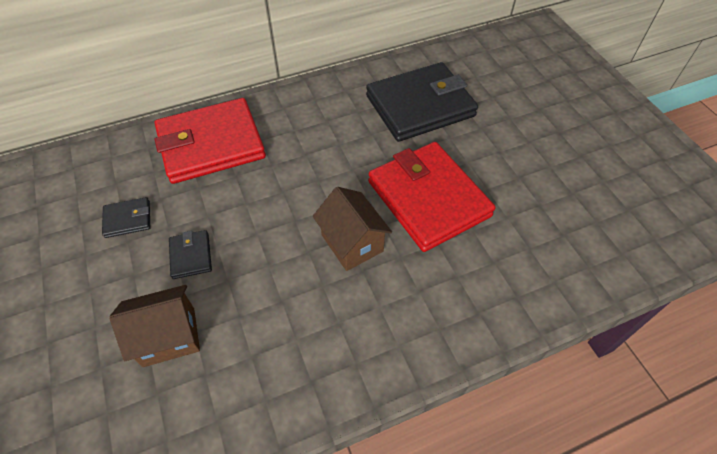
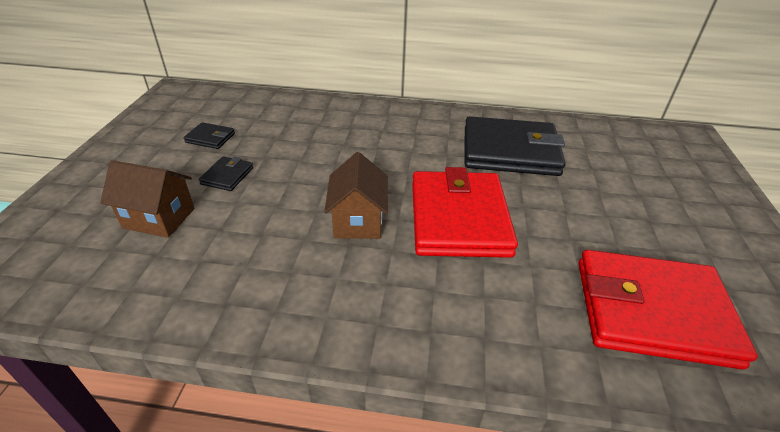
camera: 30 degrees right, 15 degrees down
red wallet [155,98,266,184] -> red wallet moved to [578,250,758,370]

